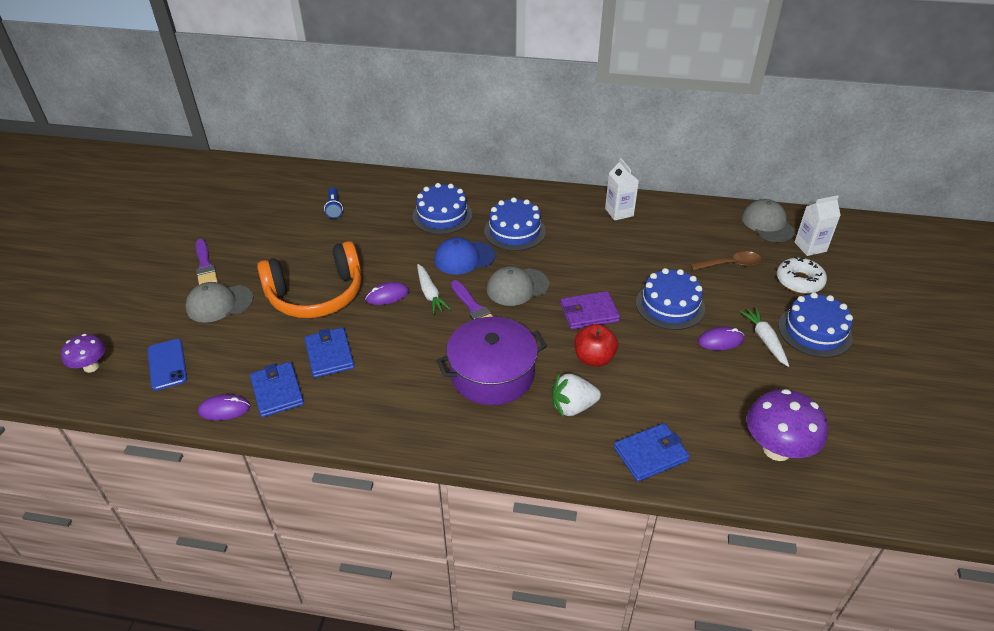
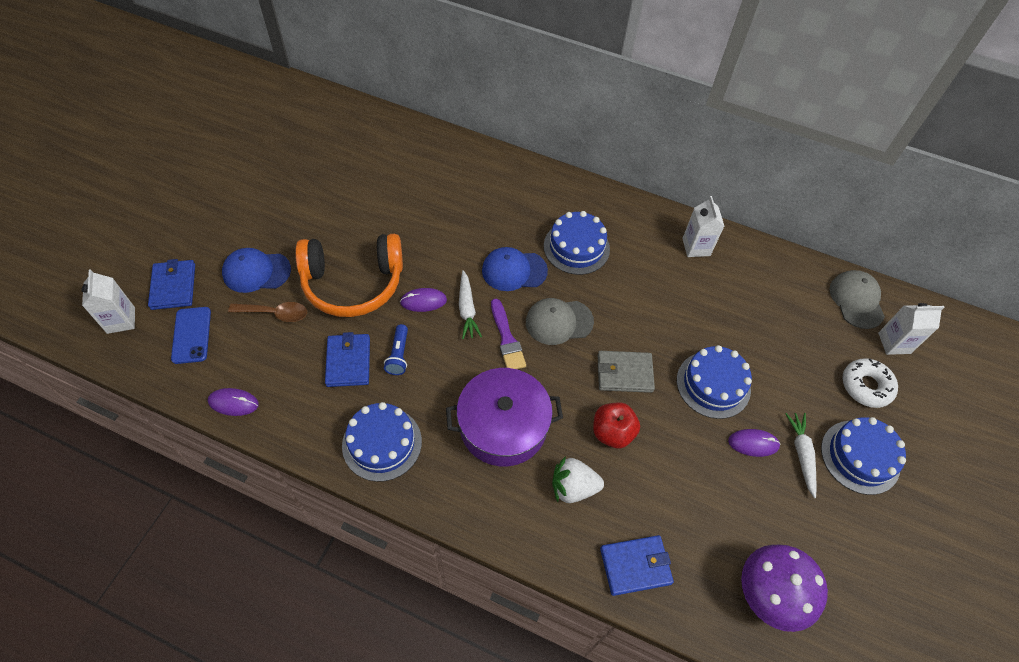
camera: 10 degrees right, 15 degrees up
purple mushroom [61,334,106,373] -> white carton [82,269,135,334]
grey cap [185,282,253,323] -> blue cap [222,248,291,293]
purple brush [196,239,218,285] -> none
blue wallet [250,362,304,417] -> blue wallet moved to [148,259,195,310]
blue flashlight [324,187,343,219] -> blue flashlight moved to [384,324,408,375]
blue cake [412,183,472,234] -> blue cake moved to [342,402,422,482]
purple wallet [560,291,620,329] -> grey wallet [598,351,655,393]
brown spoon [690,251,761,270] -> brown spoon moved to [228,302,307,322]

